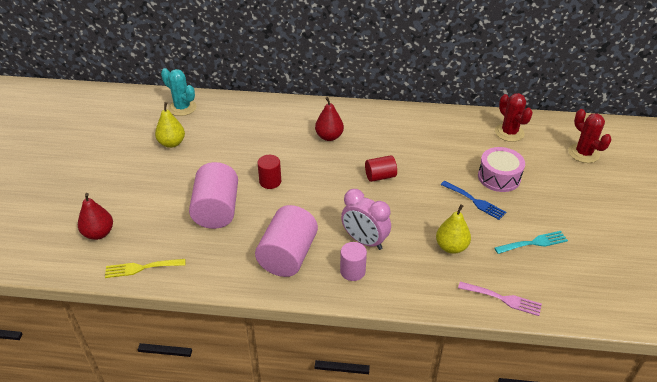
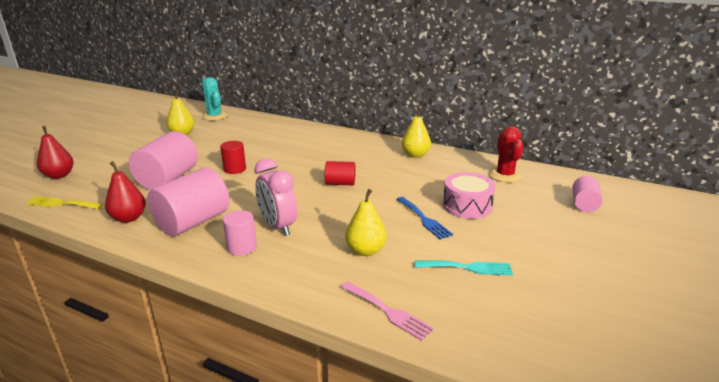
camera: 20 degrees right, 15 degrees down
red pear [315,97,344,141] -> red pear moved to [105,161,146,223]
red cactus [568,109,611,163] -> pink cylinder [572,176,603,212]
none -> yellow pear [402,108,431,158]

